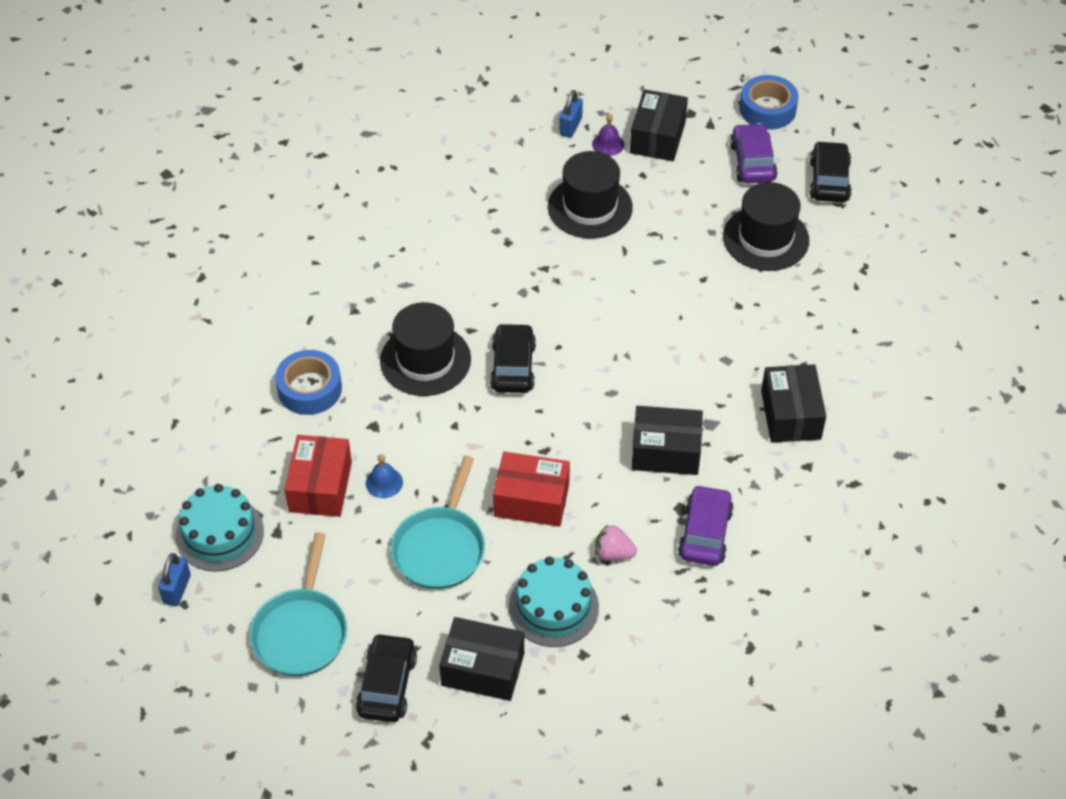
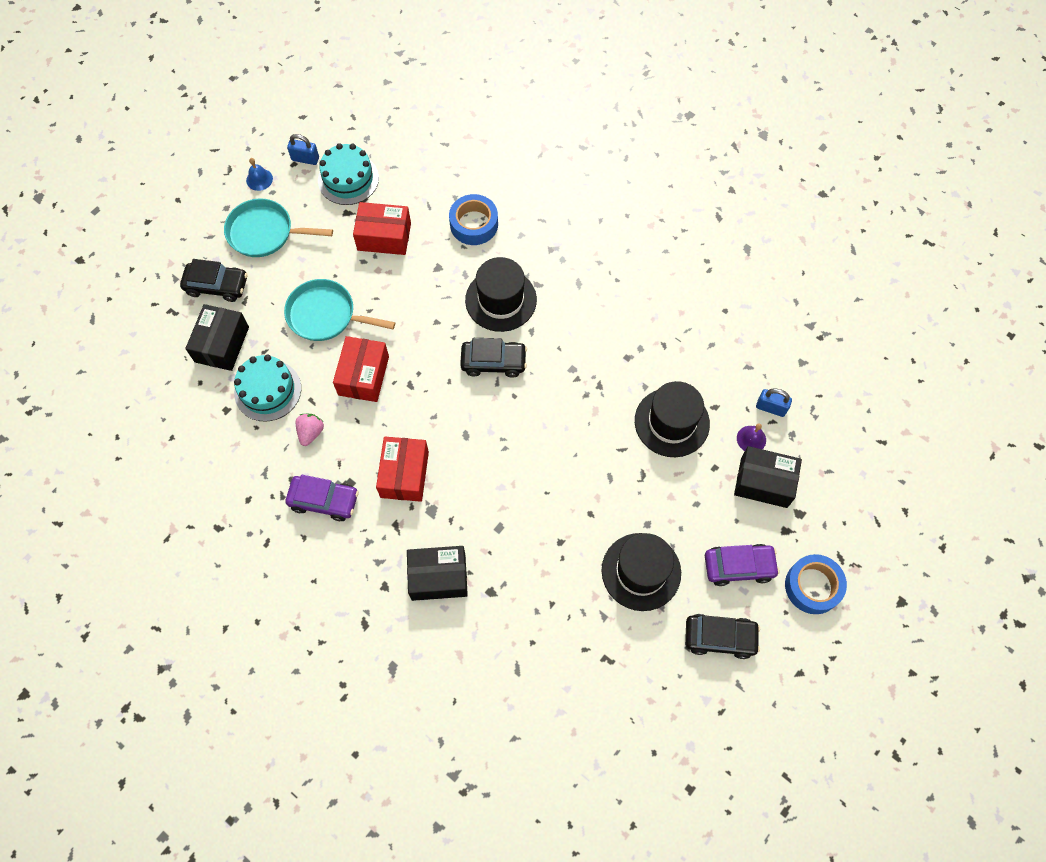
camera: 90 degrees right, 15 degrees up
blue bell [366,454,403,498] -> blue bell moved to [246,158,273,191]
black box [631,406,703,475] -> red box [376,437,429,502]

